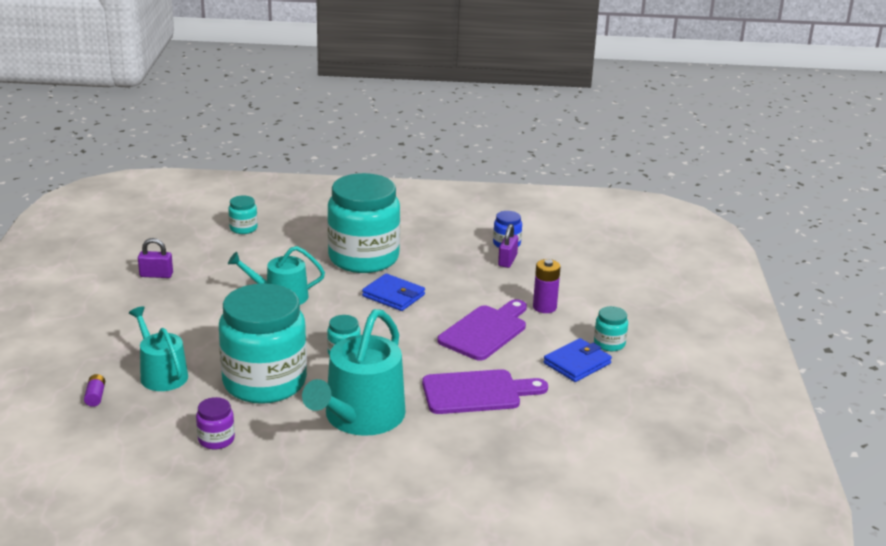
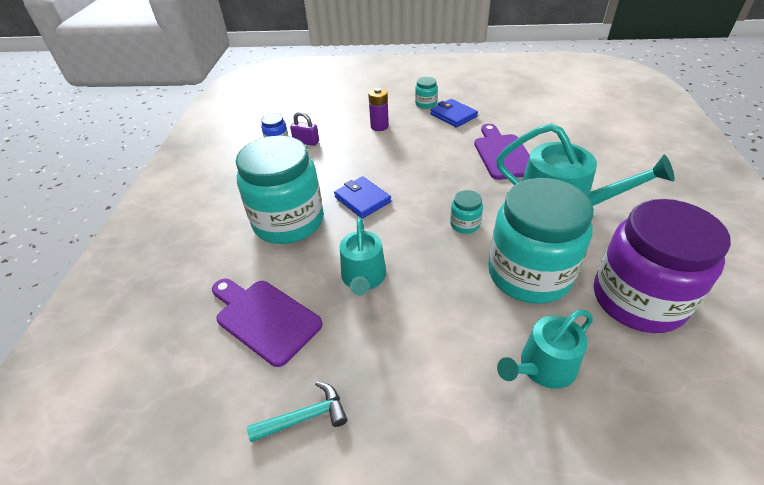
camera: 85 degrees left, 15 degrees up
purple battery [84,374,105,407] -> none
purple padlock [138,238,173,278] -> turquoise hammer [247,381,347,442]
purple jar [196,397,235,449] -> purple jar [594,199,731,333], size x2.46
turquoise jar [228,195,258,234] -> none
blue wallet [362,273,425,311] -> blue wallet turned 75 degrees counterclockwise [334,176,391,219]
purple cutting board [437,299,527,361] -> purple cutting board moved to [212,279,322,367]

